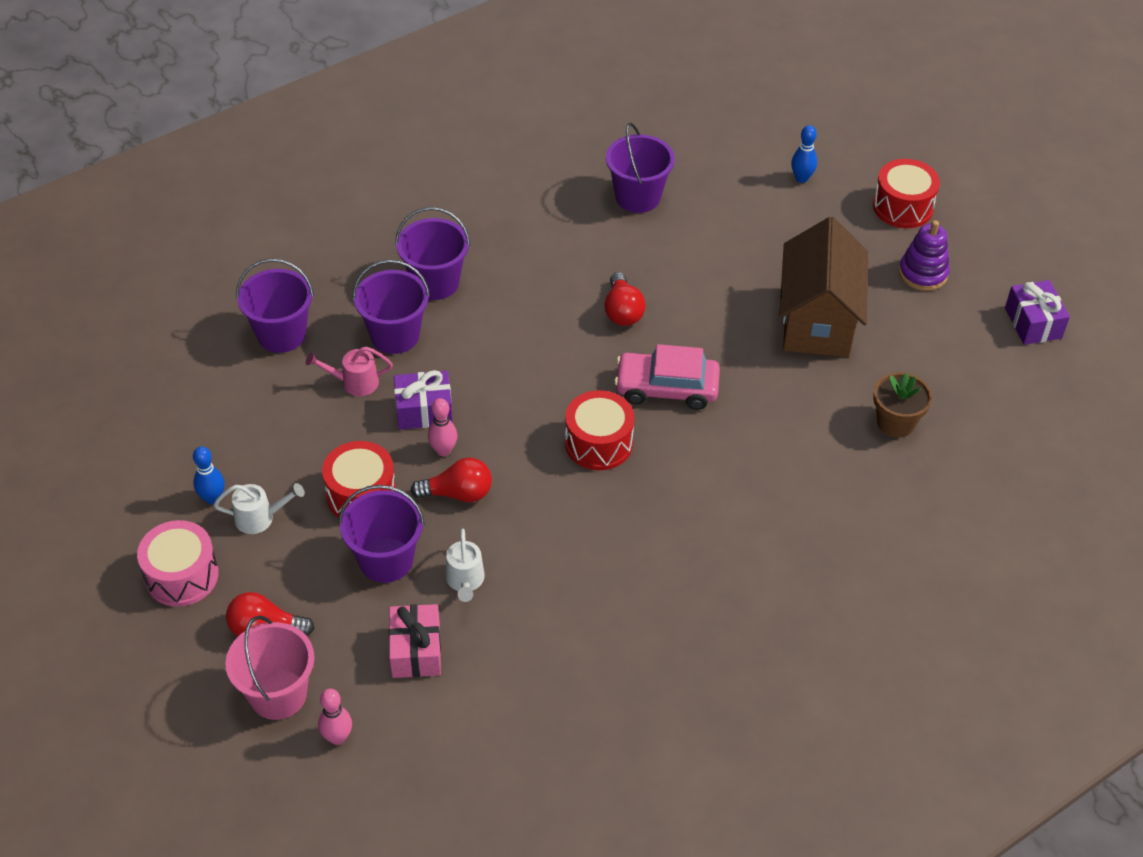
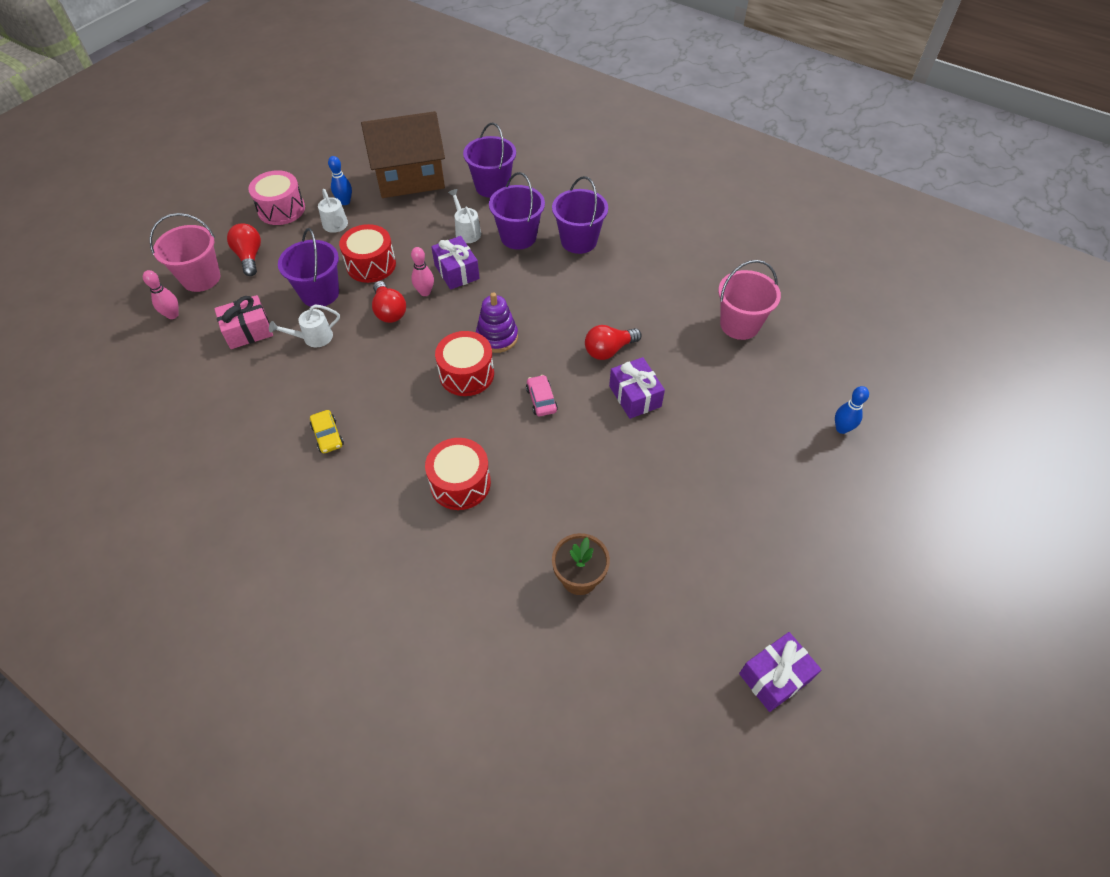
camera: 70 degrees right, 5 degrees up
pink watering can [306,347,393,396] -> white watering can [448,189,481,243]
purple bucket [606,123,675,213] -> pink bucket [718,260,781,340]
pink car [614,344,720,410] -> pink car [526,375,558,416], size x0.53
brown house [779,217,868,357] -> brown house moved to [361,111,445,198]
red drum [873,159,940,228] -> red drum moved to [425,438,491,510]
purple stacking toy [899,220,950,291] -> purple stacking toy moved to [476,292,518,353]
none -> yellow car [310,410,344,453]
none -> purple gift [609,357,665,419]

